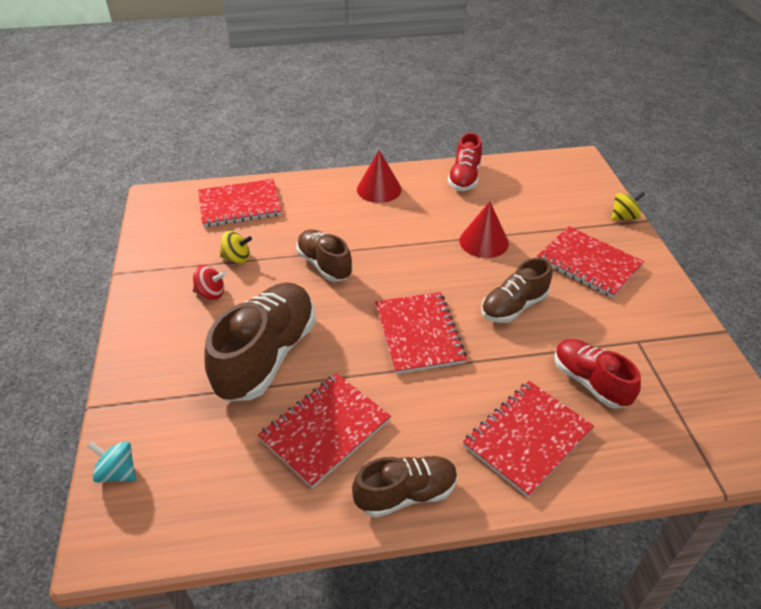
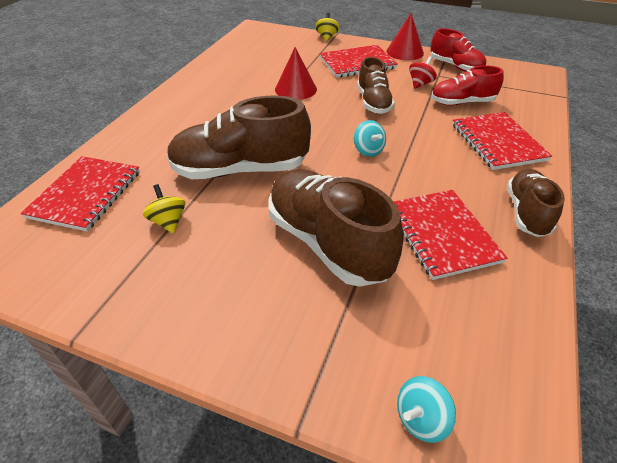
camera: 60 degrees left, 0 degrees up
red spinning top [193,265,226,300] -> red spinning top moved to [409,56,437,89]
yellow spinning top [220,231,252,264] -> yellow spinning top turned 60 degrees counterclockwise [143,184,185,234]
brown shoe [296,230,352,282] -> brown shoe [167,96,311,179], size x1.68
red cone [357,150,402,203] -> red cone moved to [387,13,424,60]
red notebook [375,292,467,374] -> turquoise spinning top [354,120,386,157]
red shoe [448,133,482,191] -> red shoe moved to [431,28,486,72]

